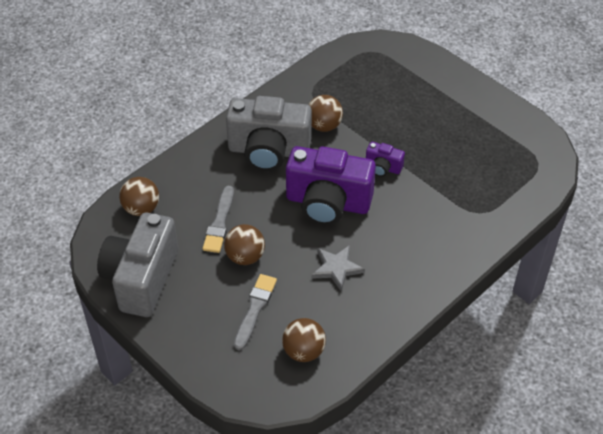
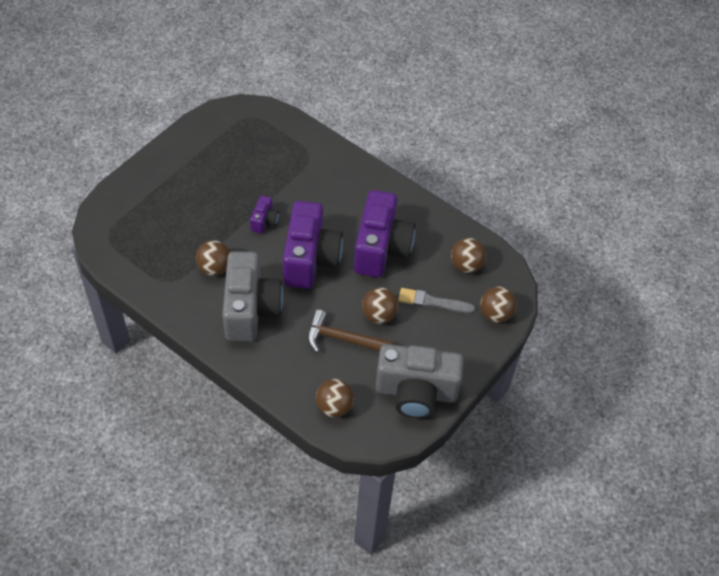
camera: 100 degrees left, 5 degrees up
grey brush [203,186,234,253] -> brown hammer [308,310,393,353]
grey star [312,245,365,291] -> purple camera [354,190,415,277]
none -> brown ball [480,286,517,323]

